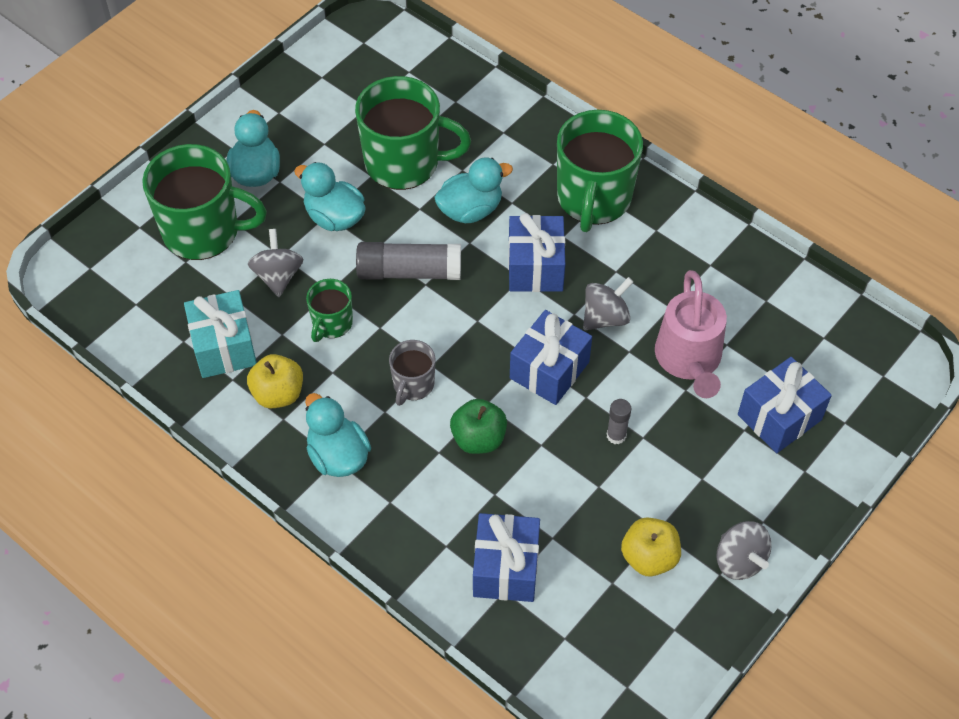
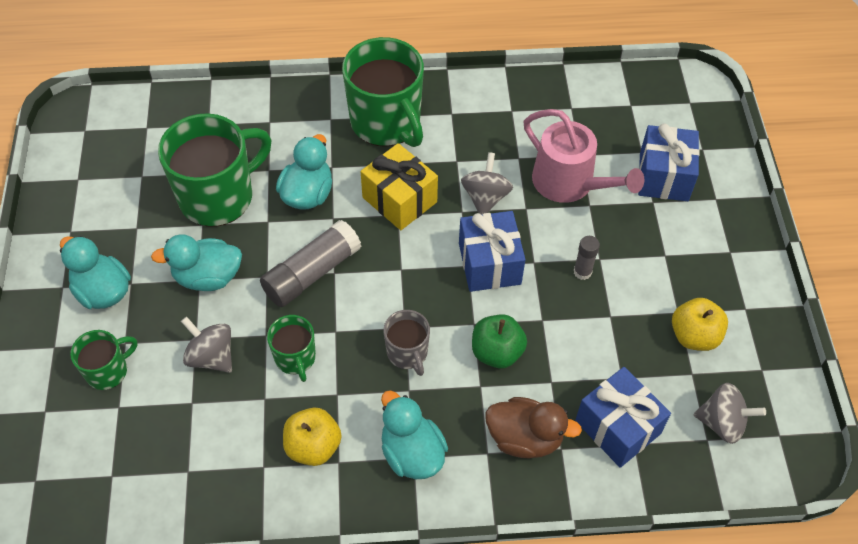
camera: 45 degrees left, 0 degrees up
green mug [142,144,267,260] -> green mug [70,330,137,390], size x0.51
turquoise gift [184,290,257,378] -> none
turquoise duck [305,393,371,477] -> turquoise duck turned 45 degrees clockwise [381,390,448,479]
blue gift [508,213,565,292] -> yellow gift [361,143,438,230]
grey spinning top [716,521,772,580] -> grey spinning top moved to [693,383,766,444]
none -> brown duck [486,397,582,458]

